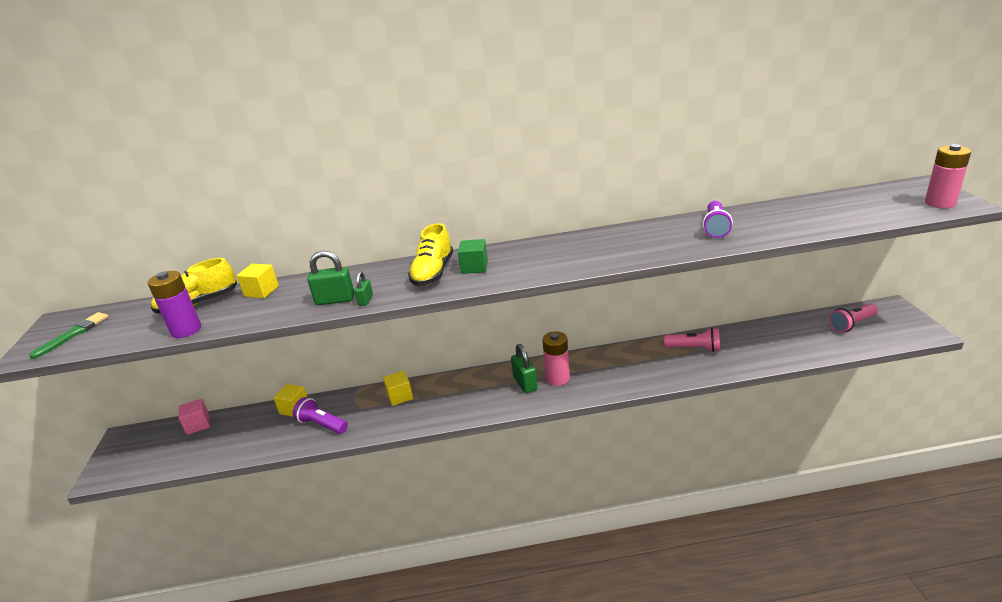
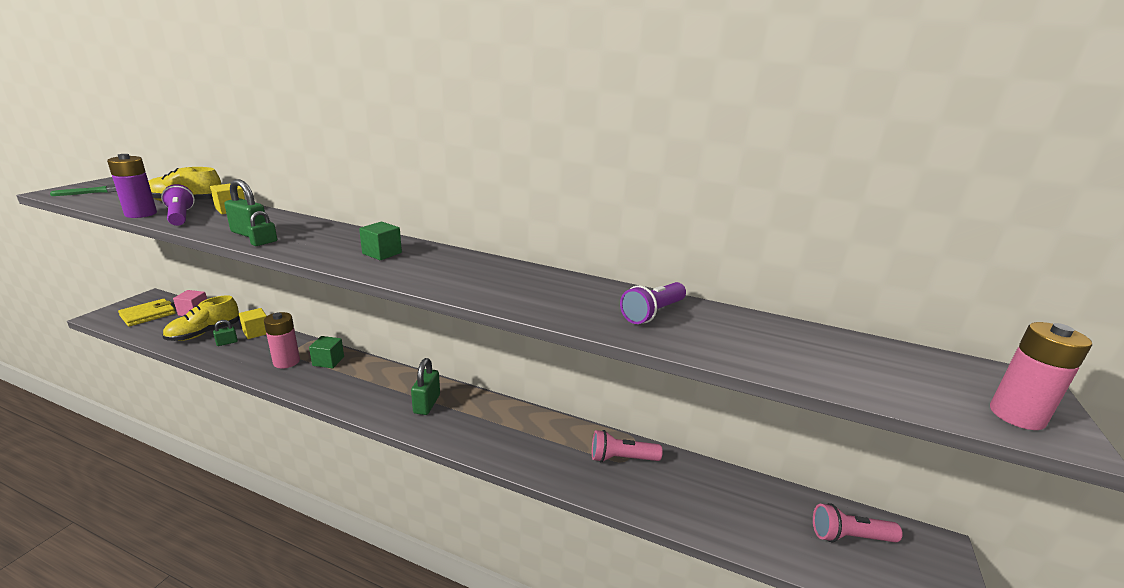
camera: 25 degrees right, 5 degrees down
purple flashlight [293,397,348,434] -> purple flashlight moved to [161,184,195,226]
yellow cube [383,370,413,406] -> green cube [309,336,344,368]
yellow shoe [408,223,453,286] -> yellow shoe moved to [162,295,239,341]
pink battery [542,331,570,386] -> pink battery moved to [264,312,300,369]
pink flashlight [664,327,720,352] -> pink flashlight turned 135 degrees clockwise [592,430,663,462]
none -> yellow wallet [118,299,176,327]
none -> green padlock [213,320,238,346]

